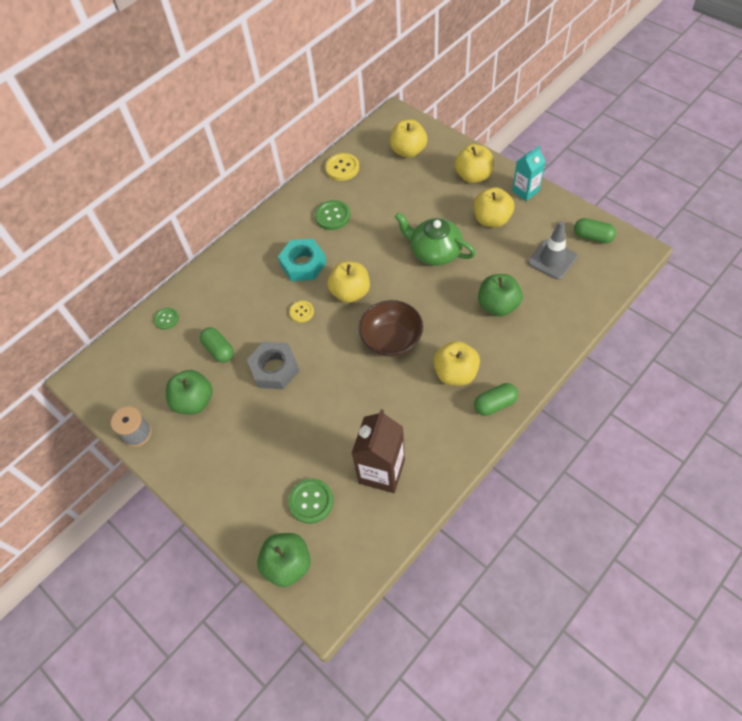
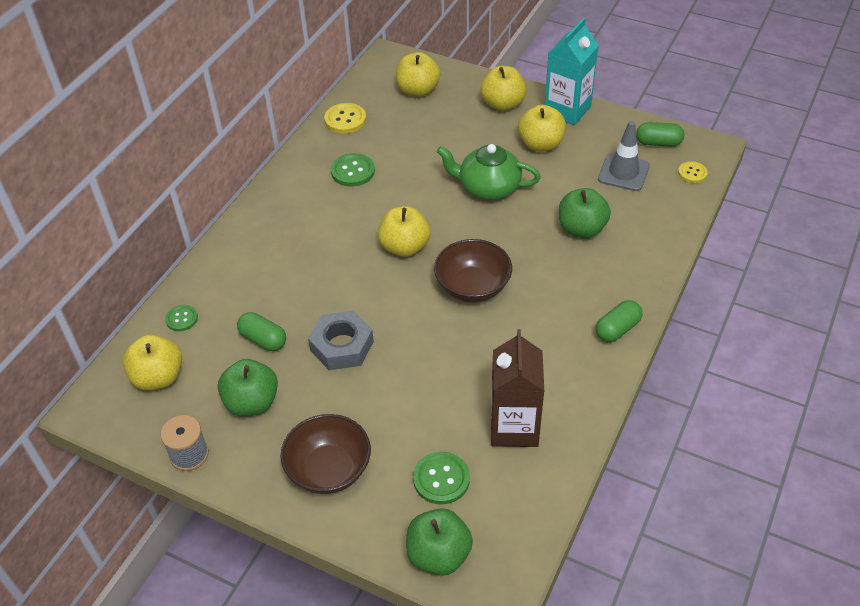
camera: 20 degrees left, 10 degrees down
turquoise nut [278,239,326,281] -> none
yellow button [289,301,314,323] -> yellow button moved to [678,161,708,183]
yellow apple [433,341,480,386] -> yellow apple moved to [122,334,182,391]
turquoise carton [512,146,546,201] -> turquoise carton [545,18,599,125], size x1.56
none -> brown bowl [280,414,371,494]

